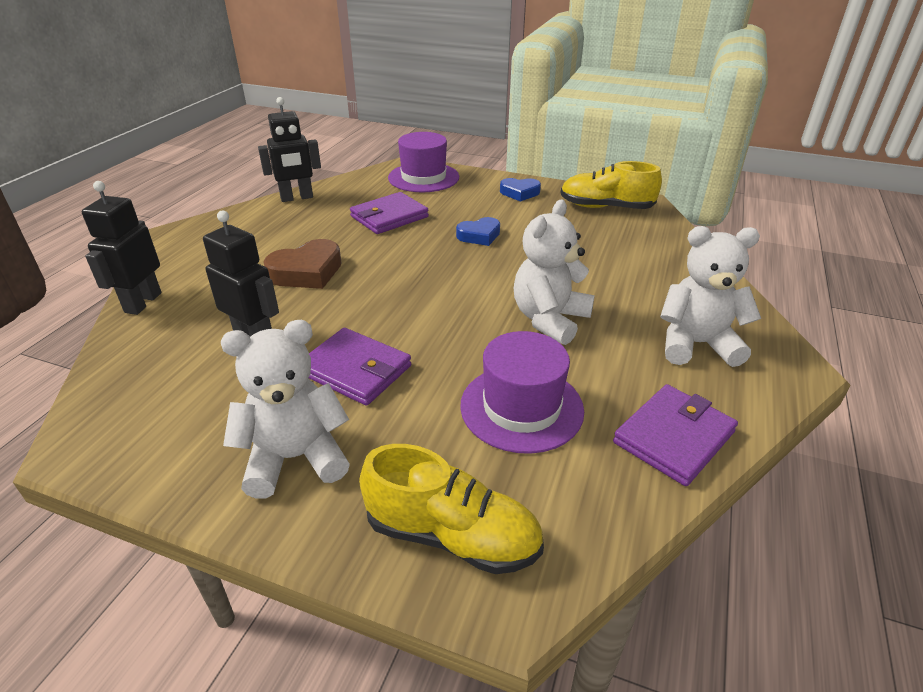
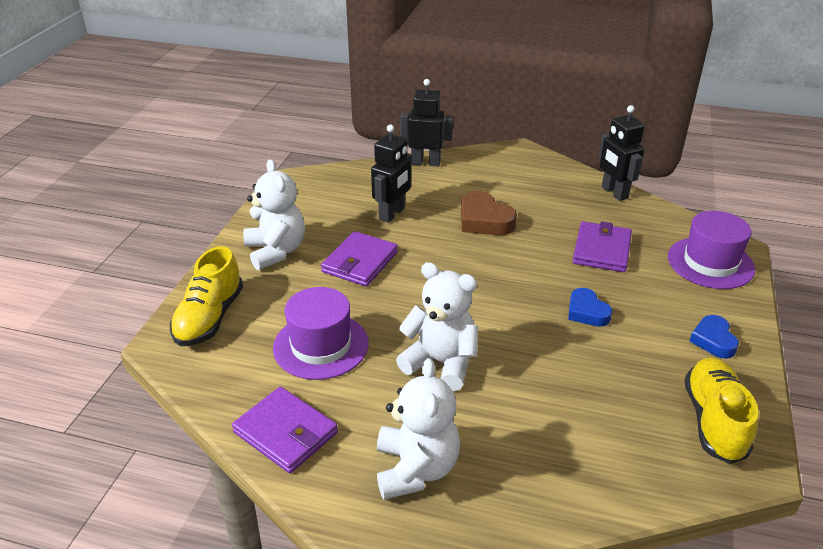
camera: 85 degrees right, 0 degrees up
purple wallet [350,192,429,234] -> purple wallet turned 60 degrees clockwise [573,221,632,272]

